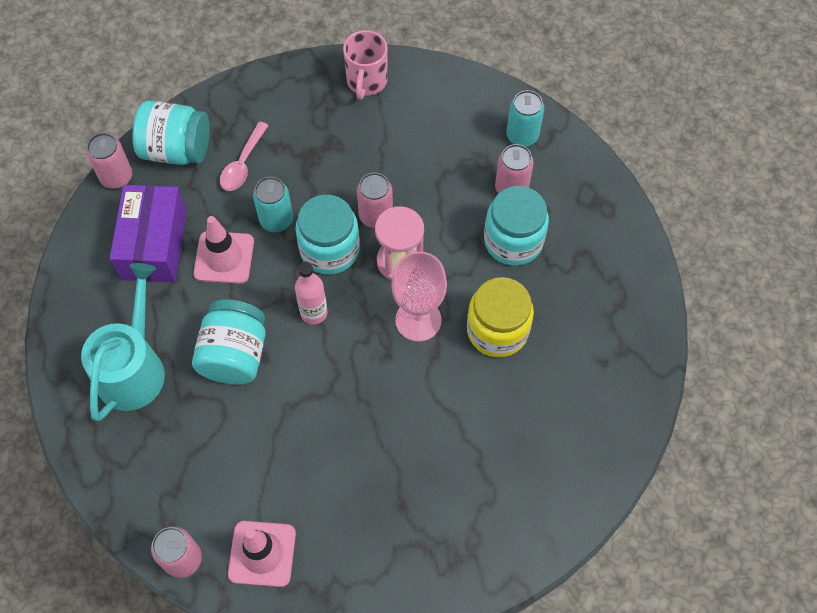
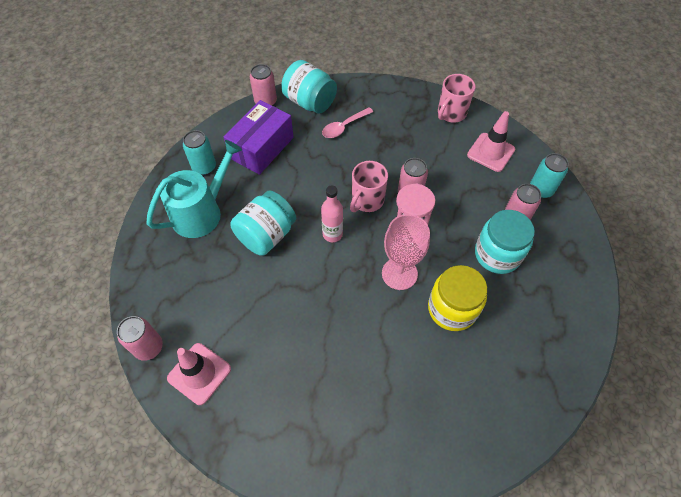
camera: 30 degrees right, 5 degrees down
pink traffic cone [193,216,254,284] -> pink traffic cone moved to [467,111,515,172]
turquoise can [253,177,293,232] -> turquoise can moved to [183,130,216,175]
turquoise jar [295,195,360,275] -> pink mug [350,161,388,212]

